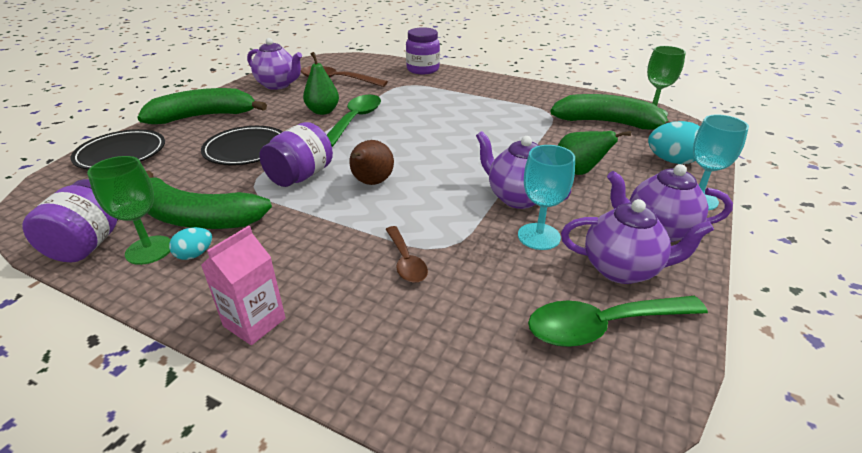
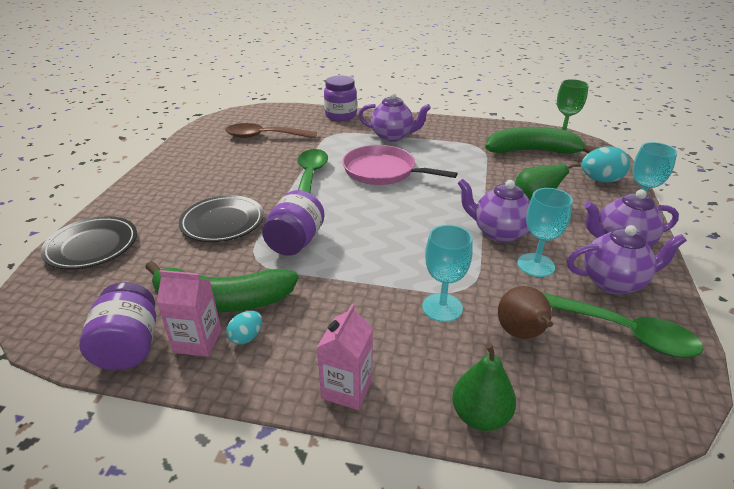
camera: 15 degrees left, 0 degrees up
green goblet [87,156,171,265] -> pink carton [157,270,221,357]
green banana [137,88,267,124] -> none
purple teapot [247,38,302,90] -> purple teapot moved to [358,93,431,142]
green pear [303,52,339,115] -> green pear moved to [452,343,516,431]
brown pear [349,140,394,185] -> brown pear moved to [498,286,553,339]
brown spoon [385,226,428,283] -> turquoise goblet [422,225,473,322]
green spoon [528,296,708,347] -> green spoon turned 120 degrees counterclockwise [542,292,703,357]
none -> pink pan [342,145,458,185]

